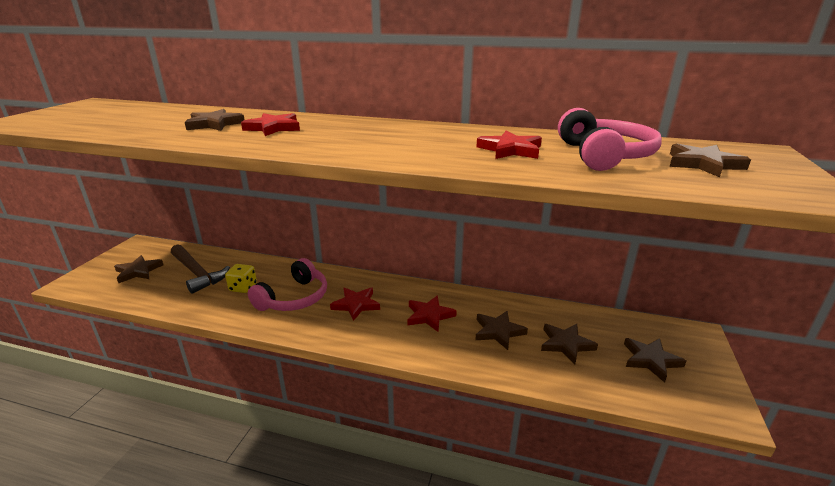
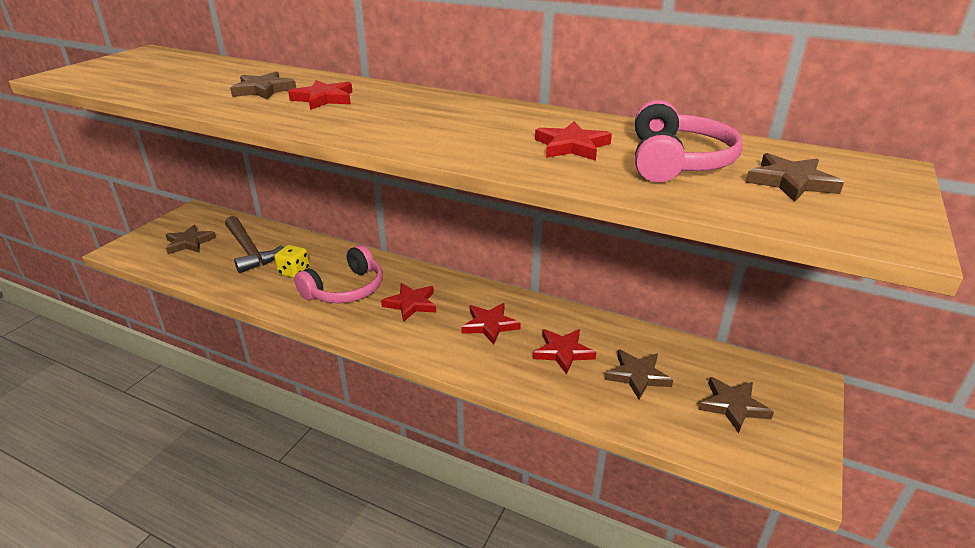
camera: 10 degrees right, 5 degrees up
brown star [475,311,528,350] -> red star [533,329,596,375]

